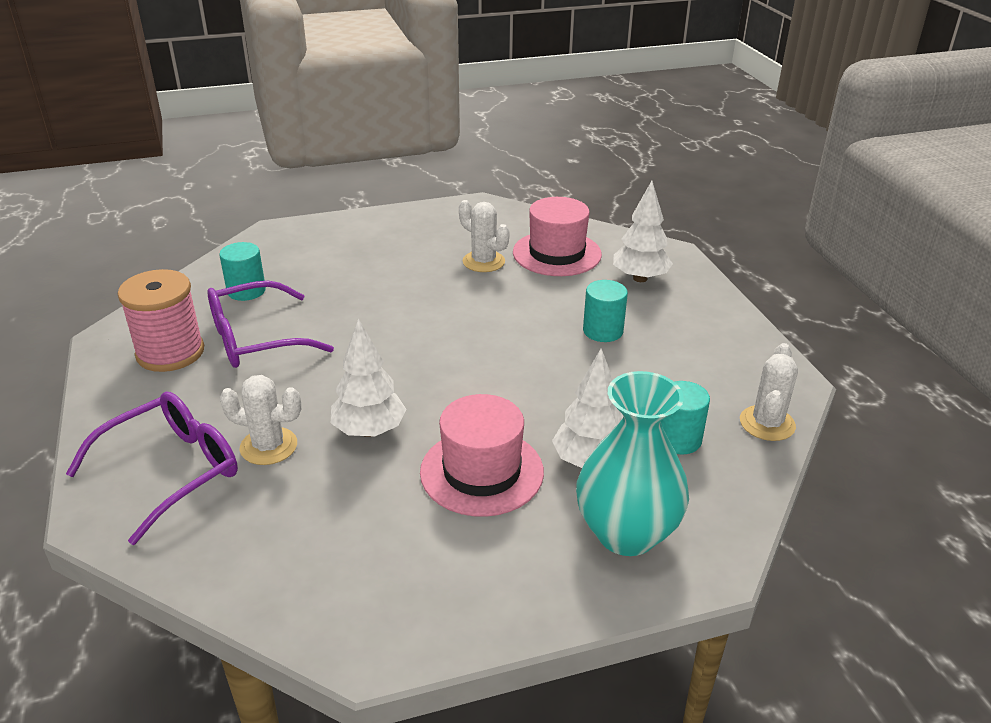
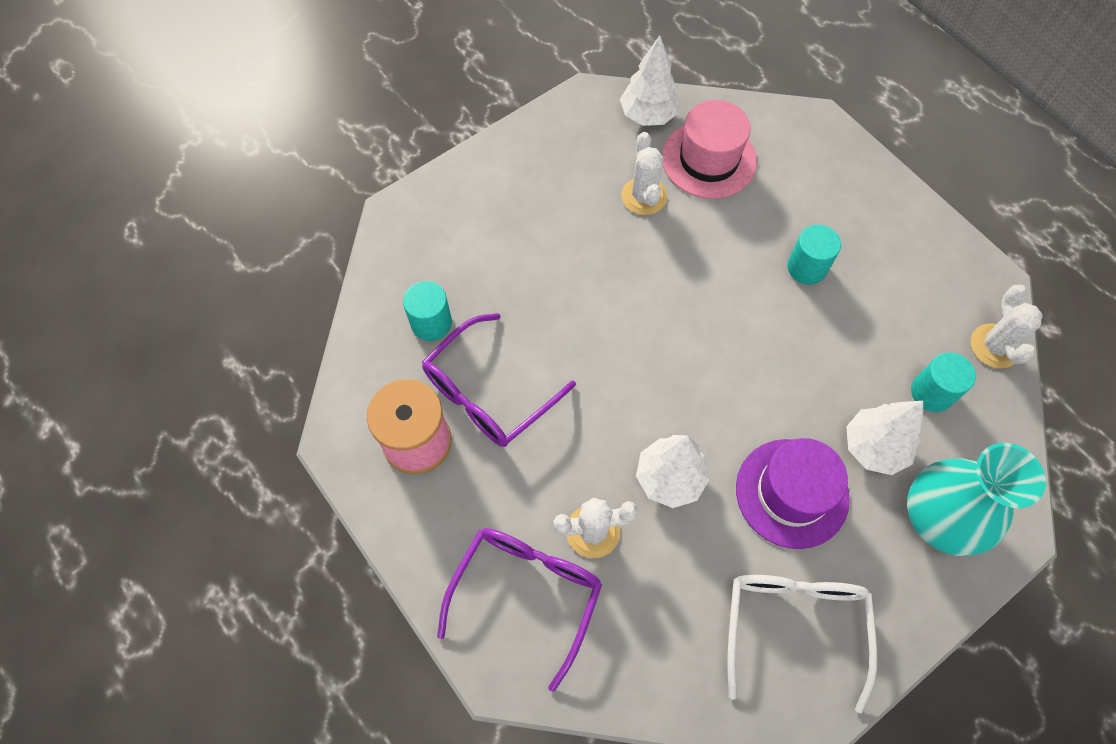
camera: 20 degrees left, 30 degrees up
pink hat [420,394,544,517] -> purple hat [736,438,850,549]
white cactus [459,200,510,272] -> white cactus turned 60 degrees clockwise [621,132,667,215]
white tree [613,181,673,282] -> white tree moved to [620,35,680,126]
none -> white glasses [727,575,877,713]

